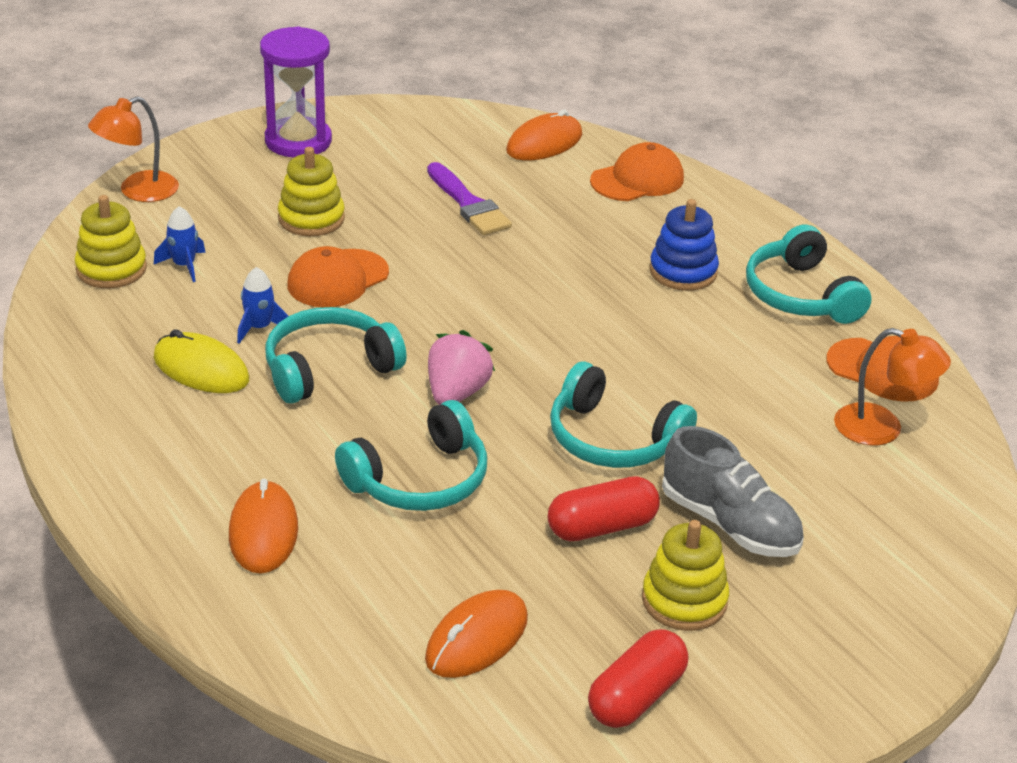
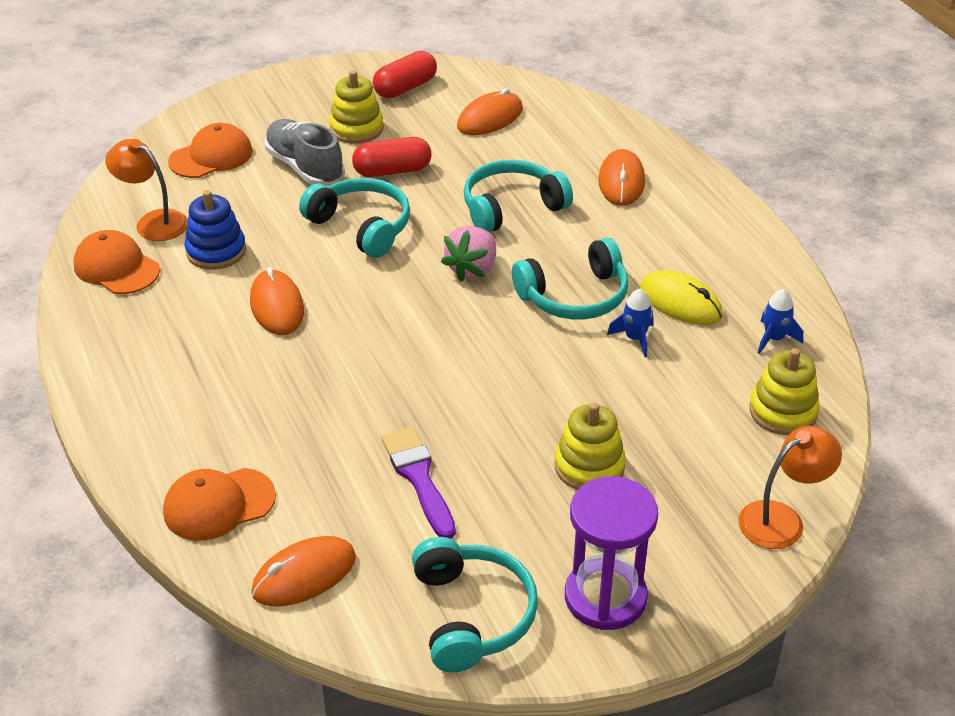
camera: 170 degrees left, 5 degrees up
blue rocket [154,206,206,282] -> blue rocket moved to [758,289,803,354]
orange cap [287,246,389,307] -> orange cap moved to [168,123,253,178]
blue stacking toy [649,199,719,291] -> blue stacking toy moved to [184,190,246,270]
turquoise headphones [746,224,871,324] -> turquoise headphones moved to [412,537,538,672]
none -> orange mouse [250,267,304,335]

